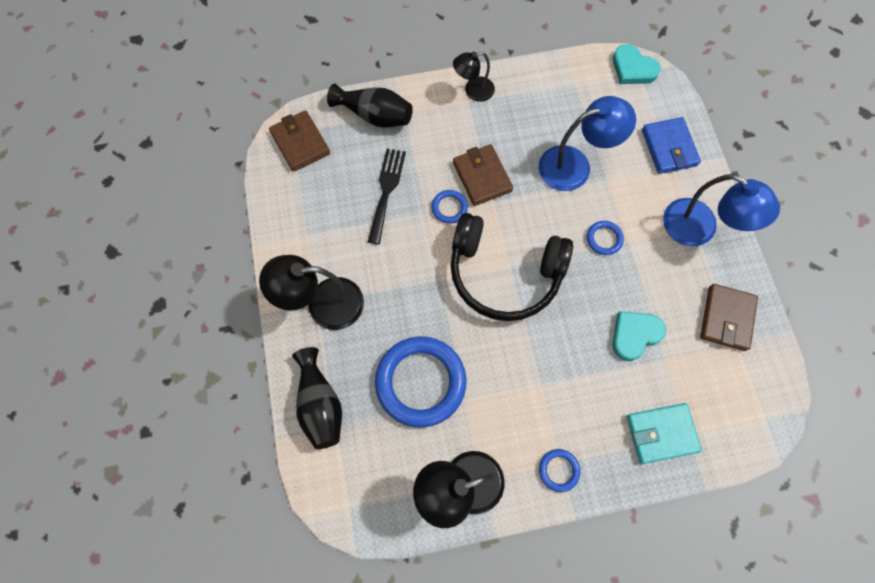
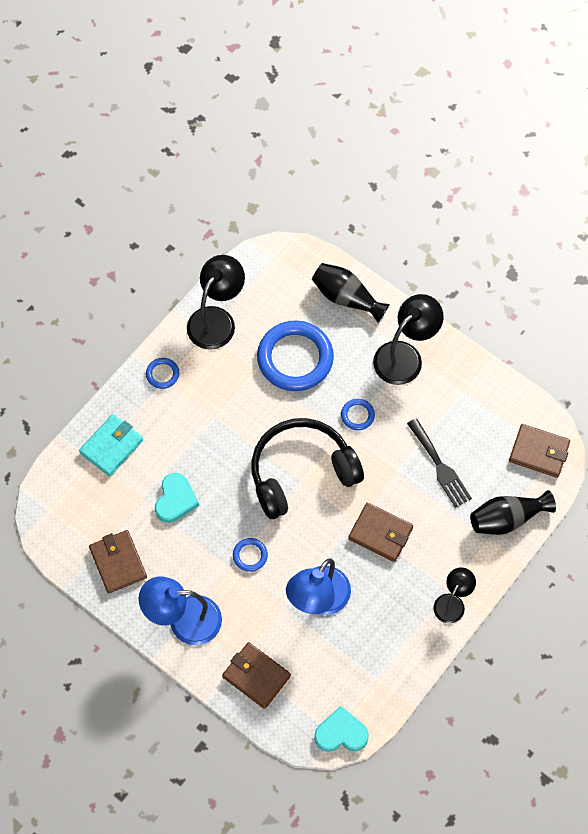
camera: 140 degrees right, 5 degrees down
blue ring [431,190,468,224] -> blue ring moved to [341,399,375,430]
blue wallet [642,117,701,174] -> brown wallet [222,642,291,709]

